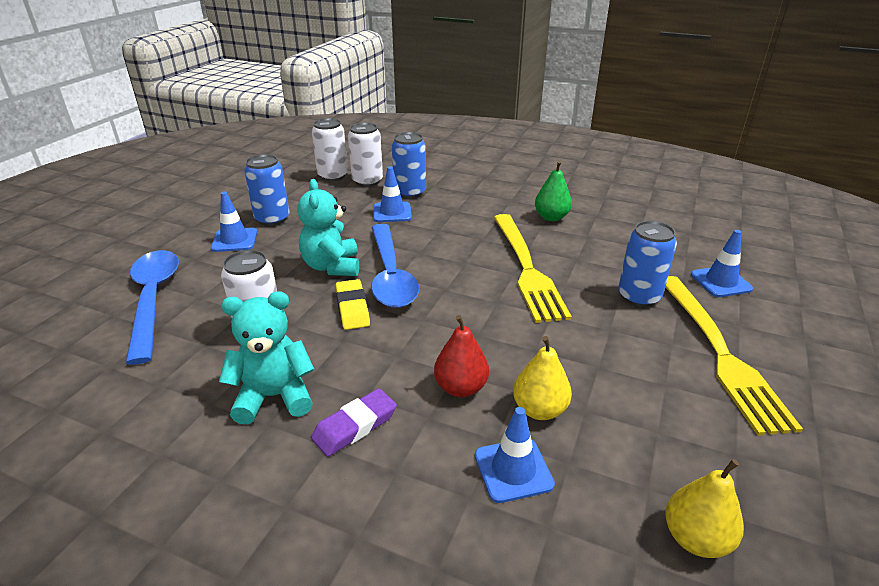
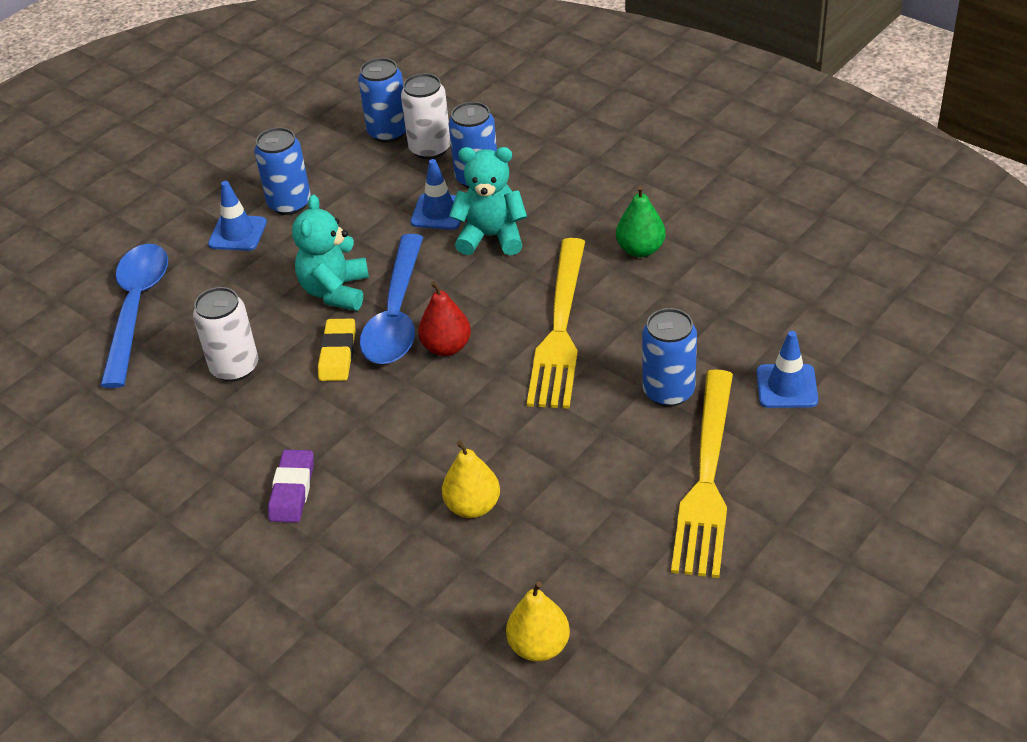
camera: 20 degrees right, 10 degrees up
turquoise teddy bear [219,291,314,424] -> turquoise teddy bear moved to [449,147,527,255]
purple eraser [311,389,397,457] -> purple eraser turned 60 degrees counterclockwise [268,450,314,523]
white can [312,118,348,181] -> blue can [358,58,406,143]
red pear [434,315,489,397] -> red pear moved to [418,281,471,356]
blue traffic cone [475,407,555,503] -> none

